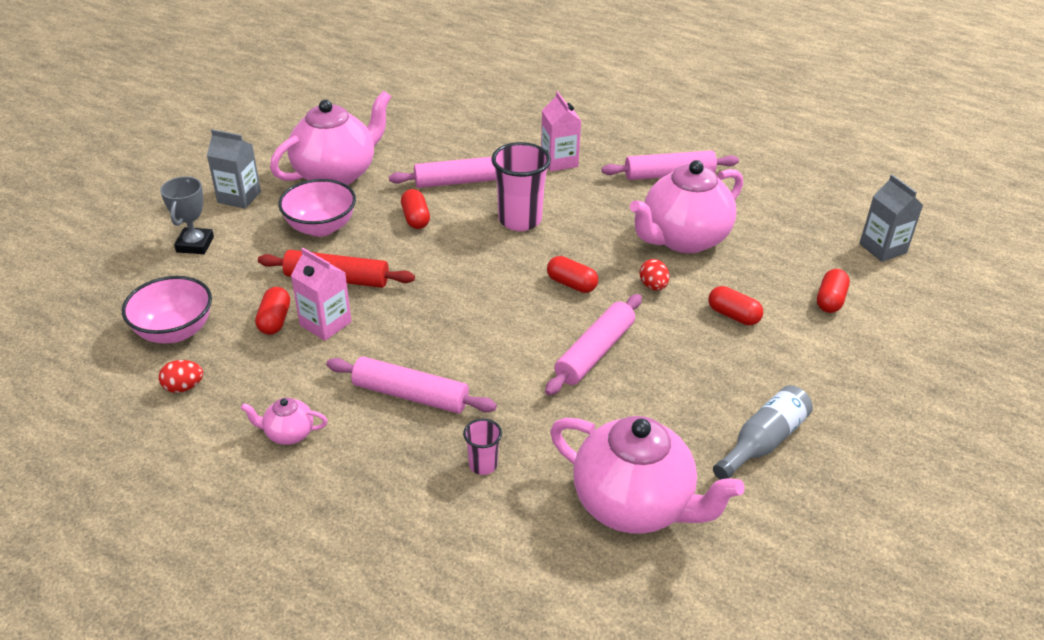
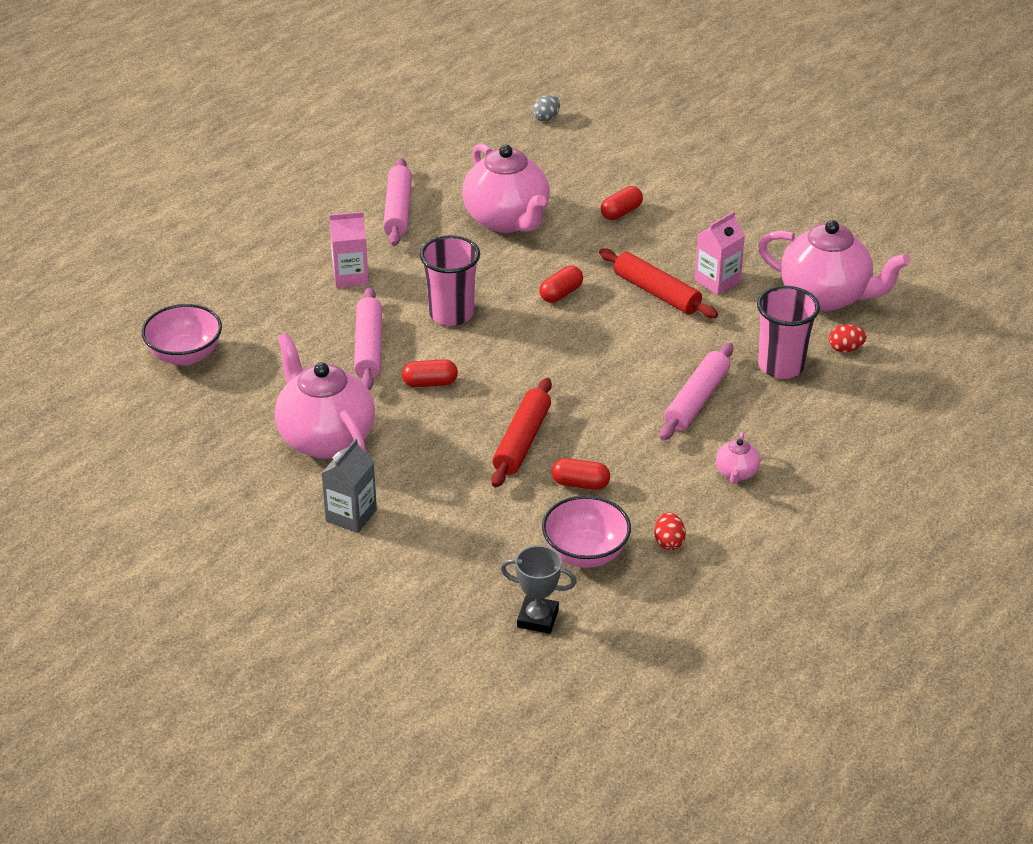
camera: 80 degrees left, 0 degrees up
grey trophy [160,176,214,254] -> grey trophy moved to [501,545,577,634]
pink bowl [278,179,356,237] -> pink bowl moved to [142,304,222,366]
pink carton [291,248,352,341] -> pink carton moved to [694,211,745,295]
pink cup [463,419,502,475] -> pink cup [757,286,820,379], size x1.97
pink rolling pin [545,294,642,395] -> red rolling pin [599,248,718,318]
pink teapot [550,416,745,534] -> pink teapot turned 75 degrees clockwise [758,220,910,311]
red egg [640,259,669,290] -> red egg moved to [829,324,866,353]
grey bottle [713,385,813,480] -> none
red capsule [817,269,850,313] -> none
grey carton [859,175,923,262] -> grey egg [533,95,560,122]

